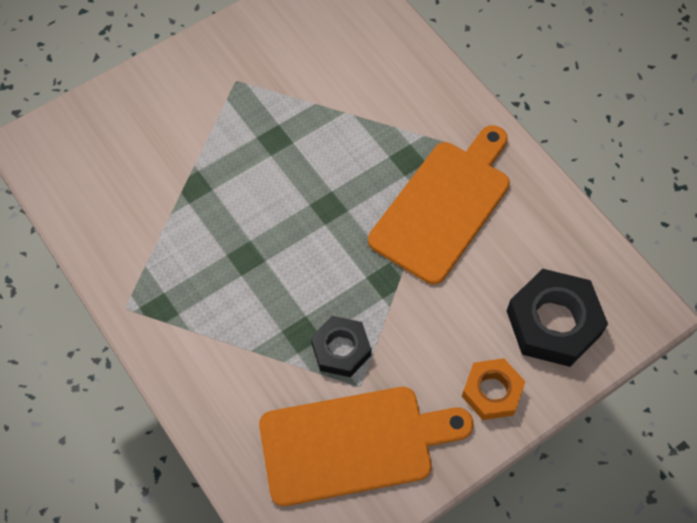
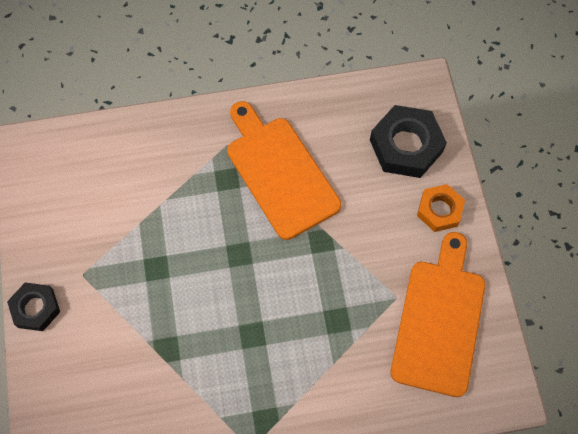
camera: 65 degrees left, 5 degrees up
black nut [311,316,371,377] -> black nut moved to [7,282,60,331]

